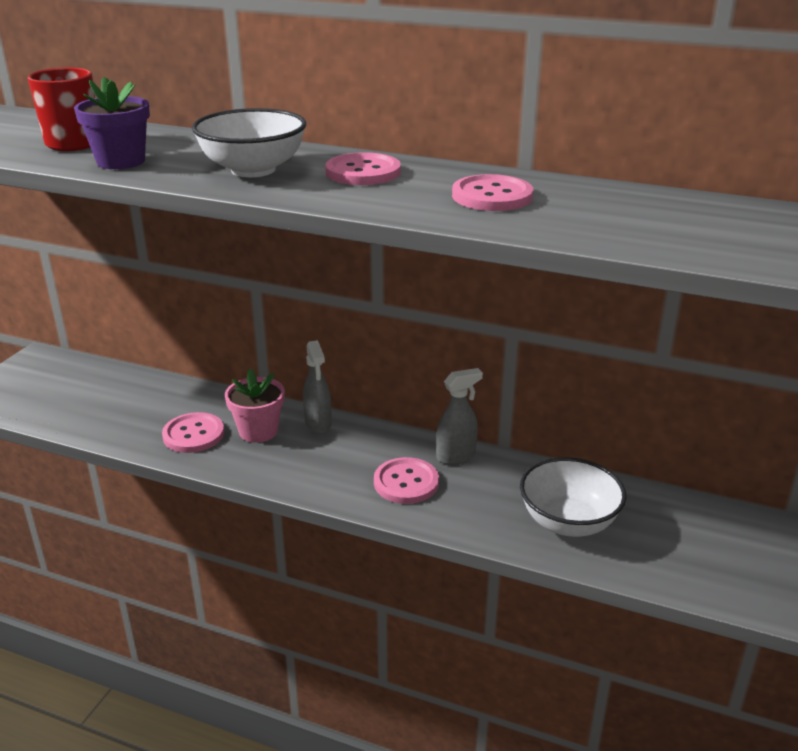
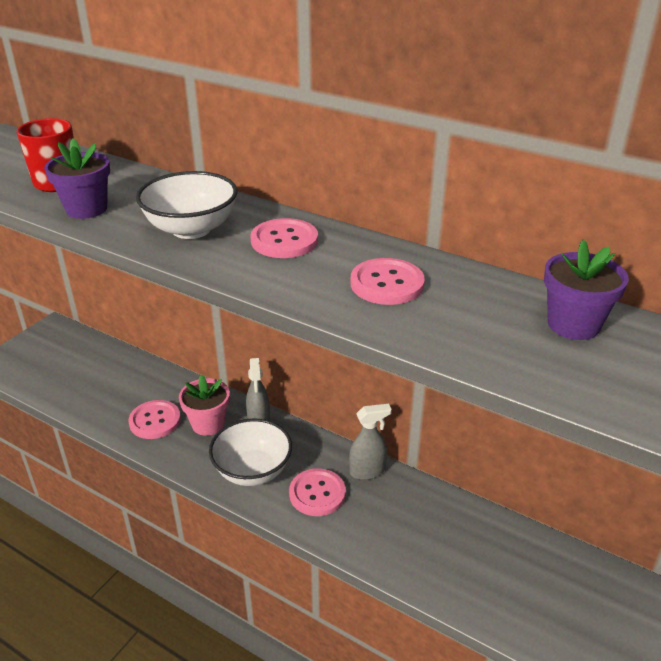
camera: 10 degrees right, 5 degrees up
white bowl [520,457,626,537] -> white bowl moved to [209,418,292,486]
none -> purple flower pot [544,240,629,340]

